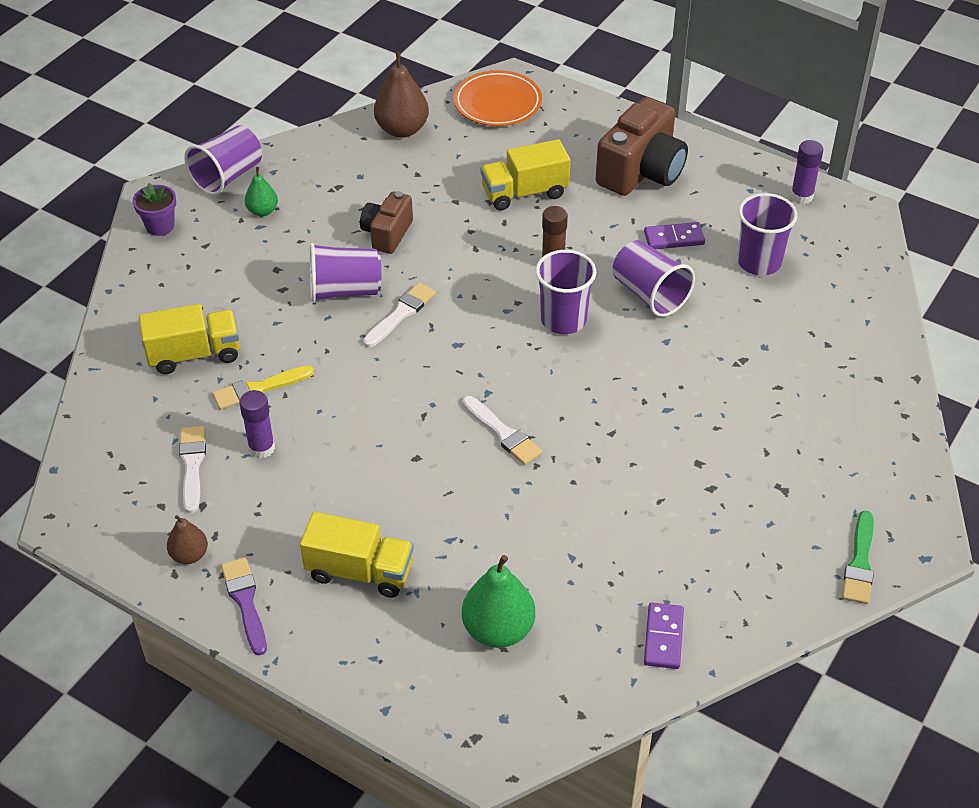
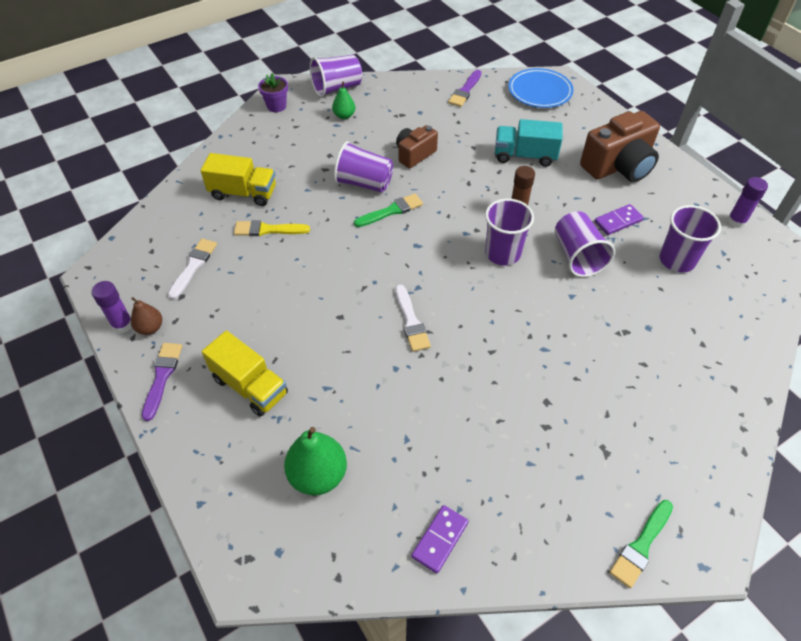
camera: 25 degrees right, 5 degrees up
purple glue stick [239,390,275,459] -> purple glue stick moved to [91,281,132,333]
white brush [363,283,436,347] -> green brush [354,193,423,227]
brown pear [374,52,429,138] -> purple brush [448,70,481,107]
orange plate [454,70,542,126] -> blue plate [508,68,573,108]
yellow truck [481,139,570,211] -> turquoise truck [495,119,563,167]
purple domino [644,222,705,249] -> purple domino turned 45 degrees counterclockwise [594,204,644,235]

